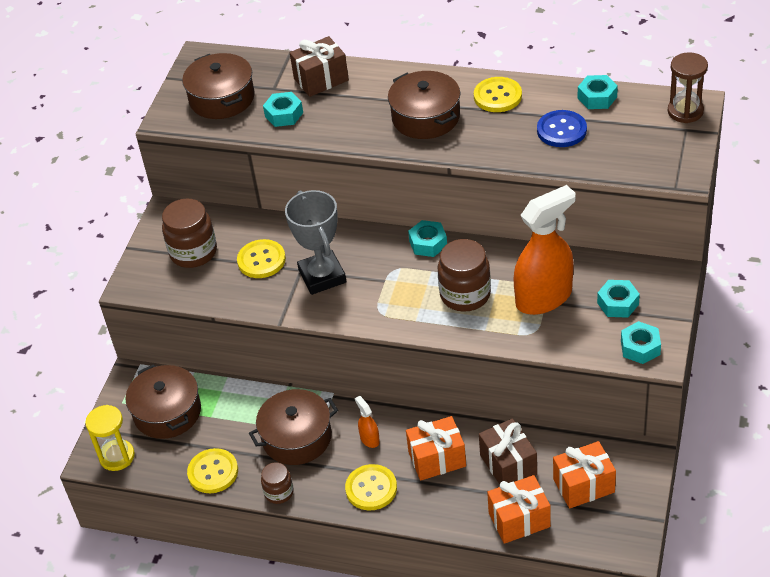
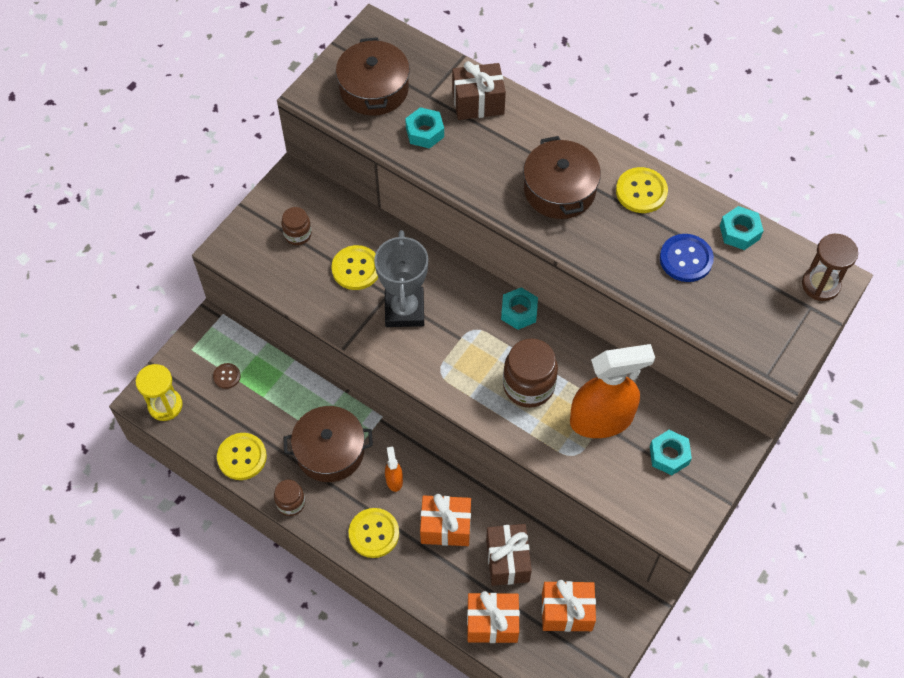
camera: 15 degrees right, 15 degrees up
brown pot [125,365,201,439] -> brown button [213,363,241,389]
brown jar [162,198,217,268] -> brown jar [281,207,312,245], size x0.57
turquoise nut [621,321,661,364] -> none

